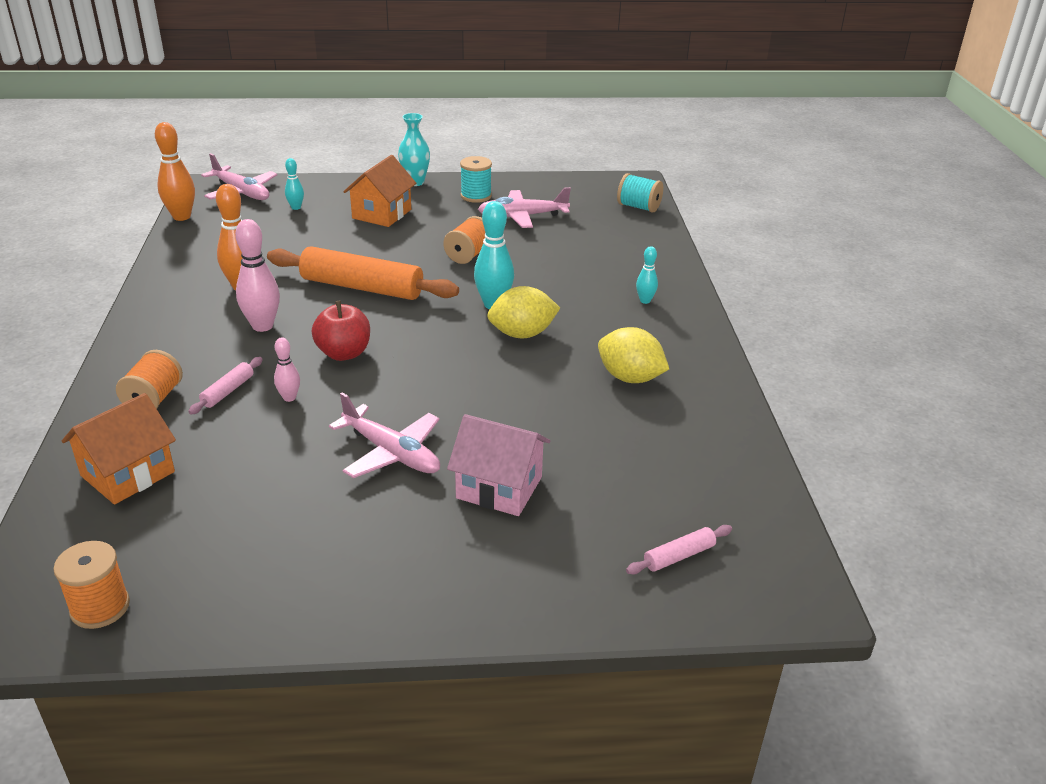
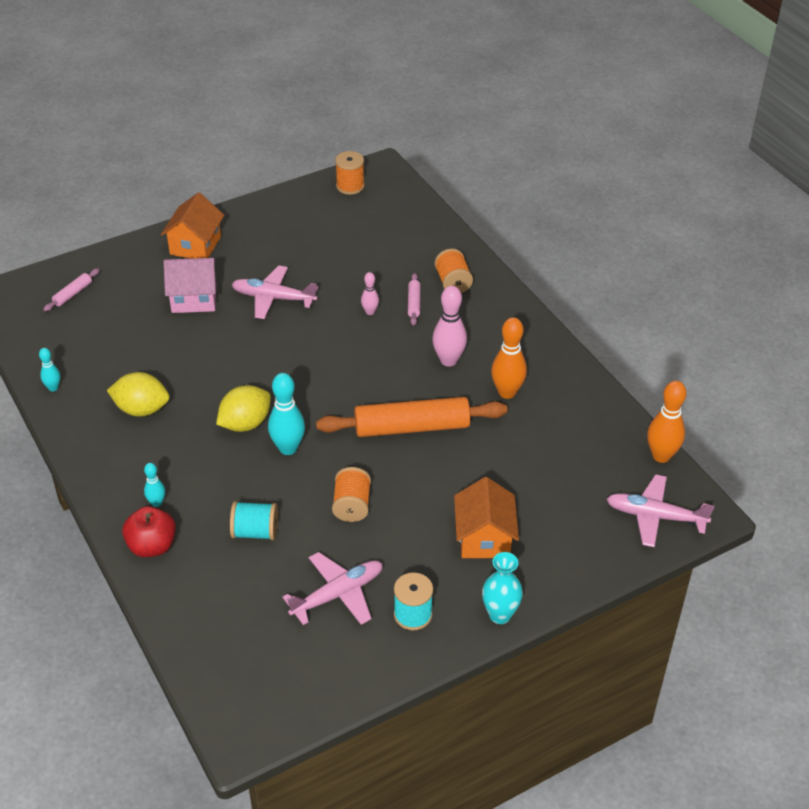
camera: 155 degrees right, 10 degrees up
orange house [62,393,176,505] -> orange house moved to [161,192,224,259]
turquoise bowling pin [285,158,304,210] -> turquoise bowling pin moved to [39,348,60,392]
red apple [312,301,370,361] -> red apple moved to [122,506,176,557]
turquoise spool [617,173,663,213] -> turquoise spool moved to [230,501,278,540]

